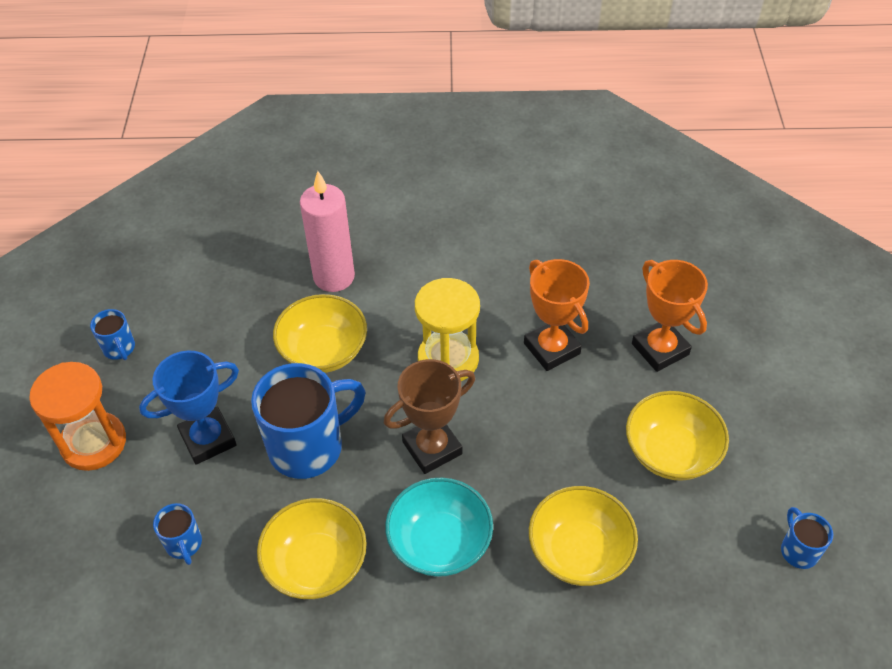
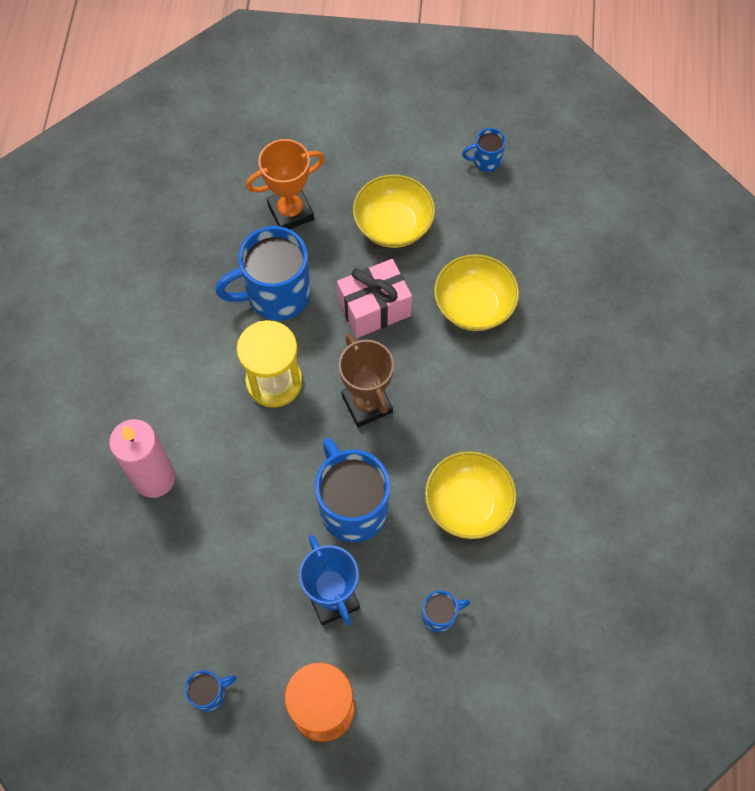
camera: 85 degrees left, 15 degrees up
yellow bowl [273,294,367,373] -> none
turquoise bowl [385,478,493,577] -> none
orange trophy [524,259,590,371] -> blue mug [215,226,310,321]
none -> pink gift [337,259,412,338]

